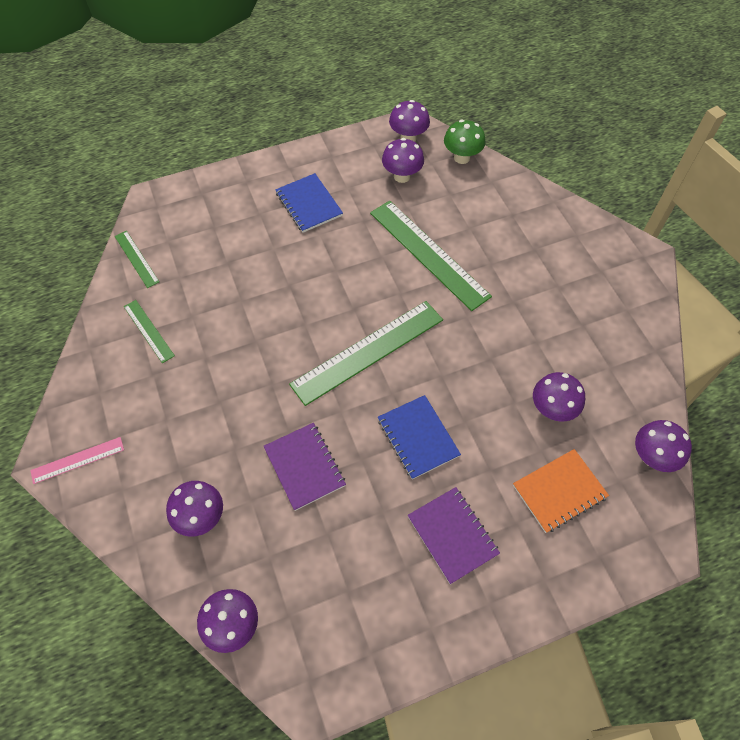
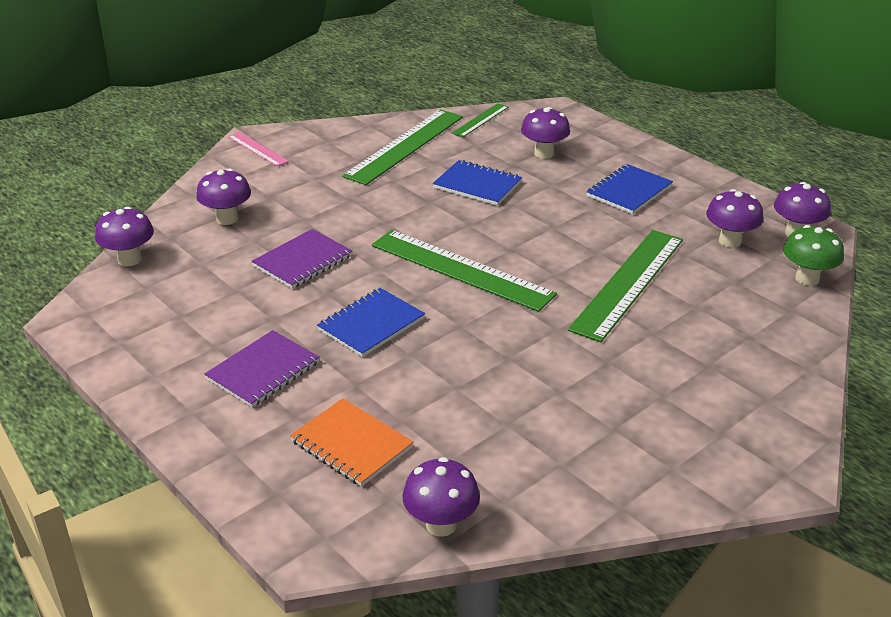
camera: 70 degrees right, 25 degrees down
green ruler [124,300,175,363] -> green ruler [342,109,463,185], size x2.02
purple mushroom [533,372,585,422] -> purple mushroom moved to [521,107,570,159]
none -> blue notebook [433,160,522,206]

